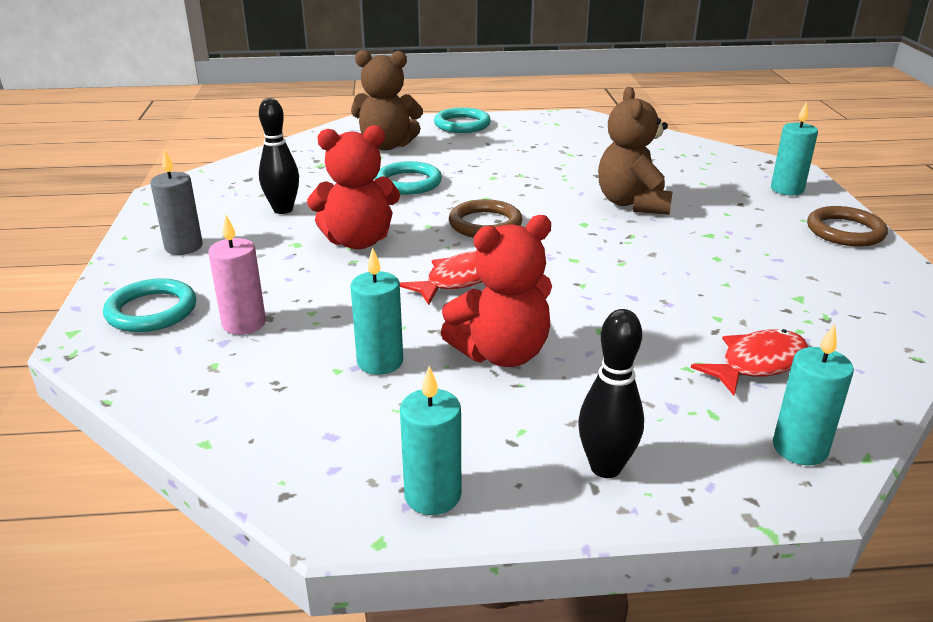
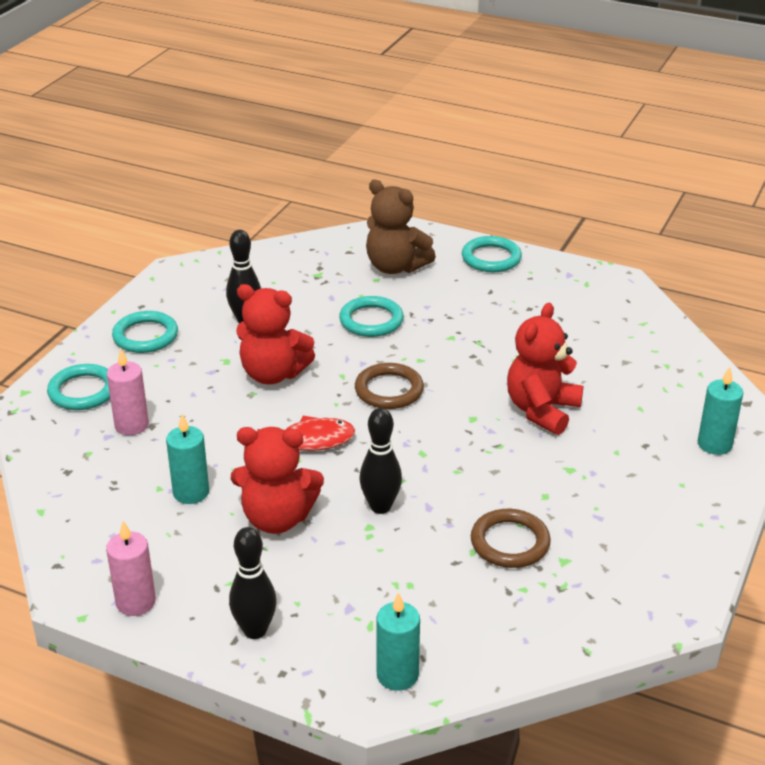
camera: 30 degrees right, 5 degrees up
grey candle [150,149,203,255] -> turquoise ring [112,311,178,353]
turquoise candle [400,366,461,515] -> pink candle [106,521,156,616]
brown teddy bear [598,87,673,215] -> red teddy bear [507,303,583,435]
red fish [691,329,808,396] -> none
brown ring [807,206,888,247] -> brown ring moved to [471,509,551,568]
none -> black bowling pin [359,408,402,514]

